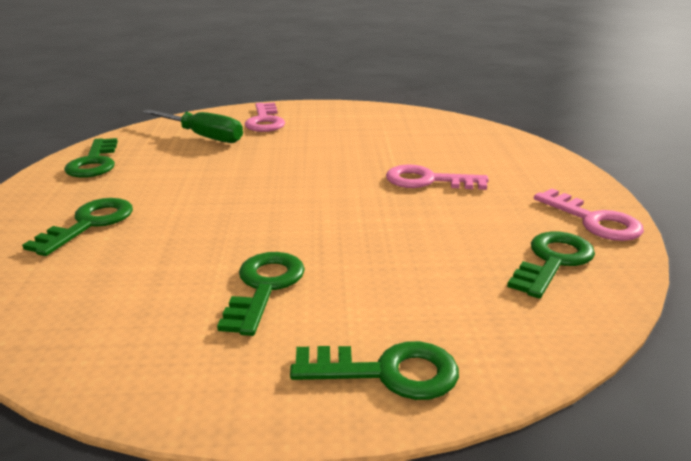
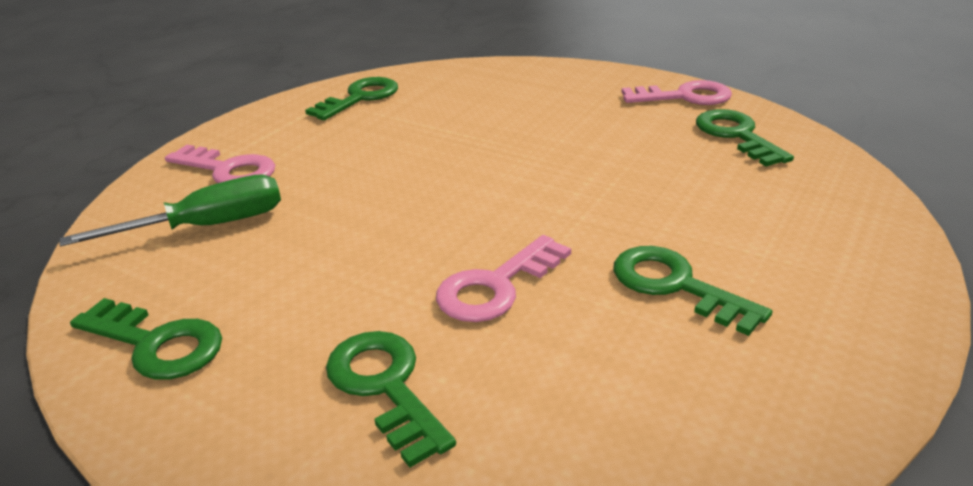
camera: 55 degrees left, 5 degrees up
green key [290,341,459,400] -> green key moved to [305,77,398,120]
pink key [386,164,489,190] -> pink key moved to [436,235,571,322]

